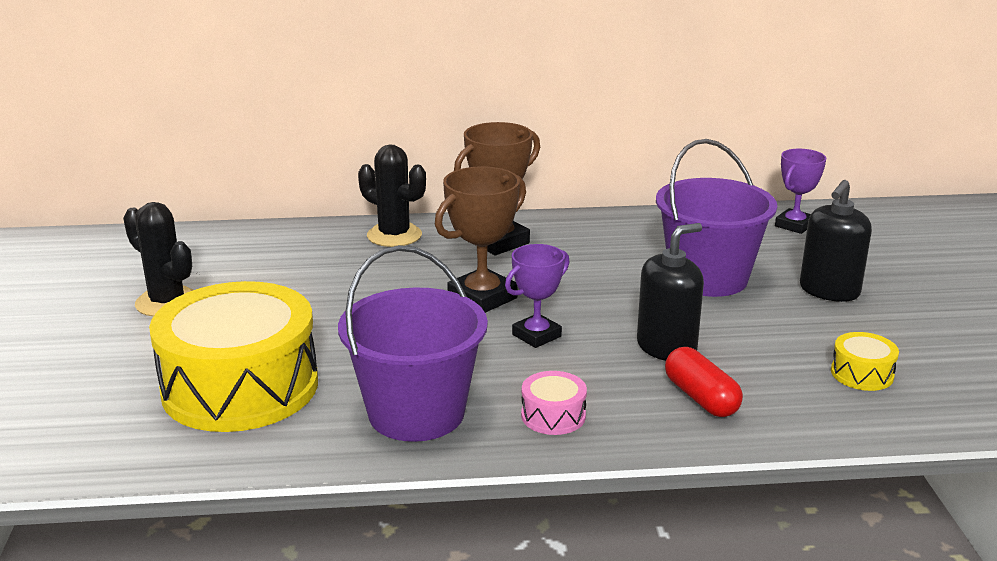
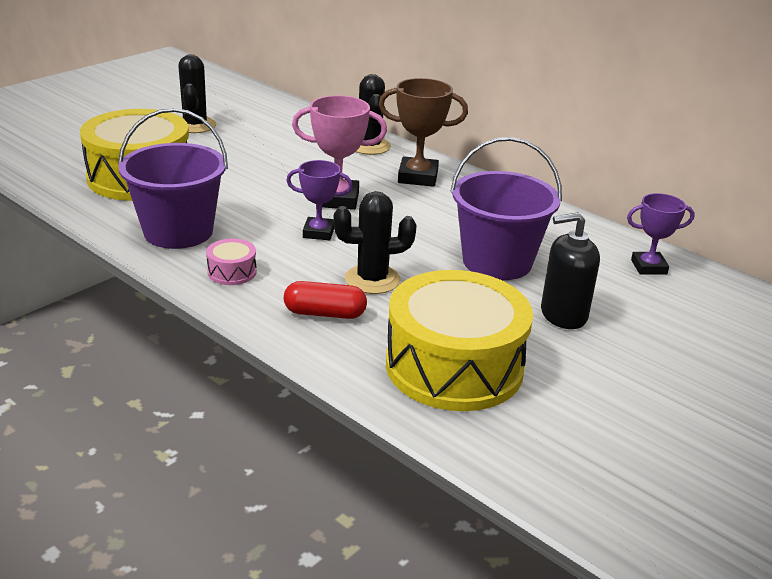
camera: 45 degrees right, 5 degrees up
brown trophy [435,166,526,313] -> pink trophy [292,95,387,210]
black soap dispenser [637,223,704,361] -> black cactus [334,191,417,294]
red capsule [665,347,743,417] -> red capsule turned 75 degrees clockwise [284,281,367,319]
yellow drum [831,332,899,391] -> yellow drum [386,270,533,411], size x2.49

